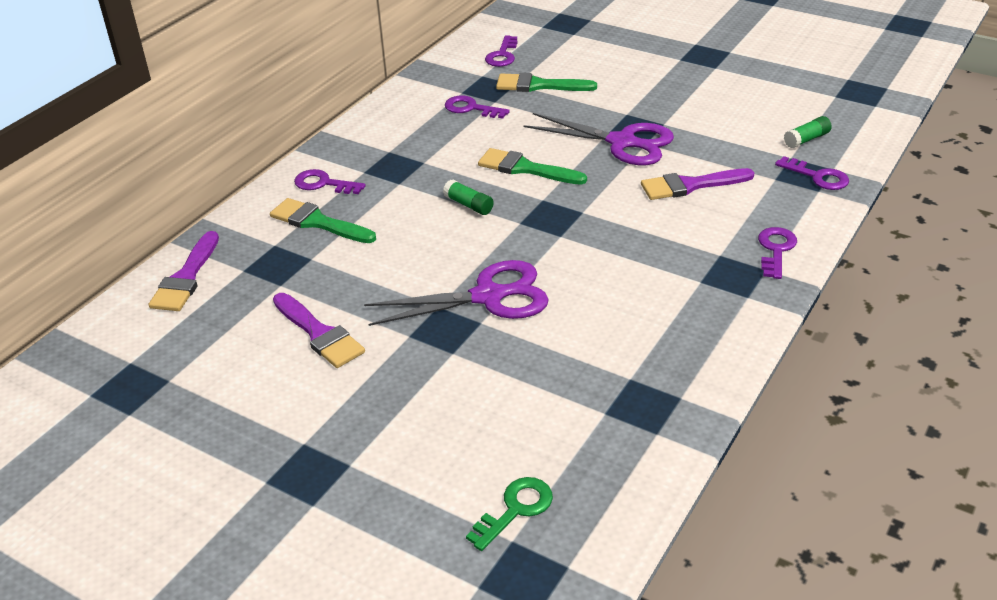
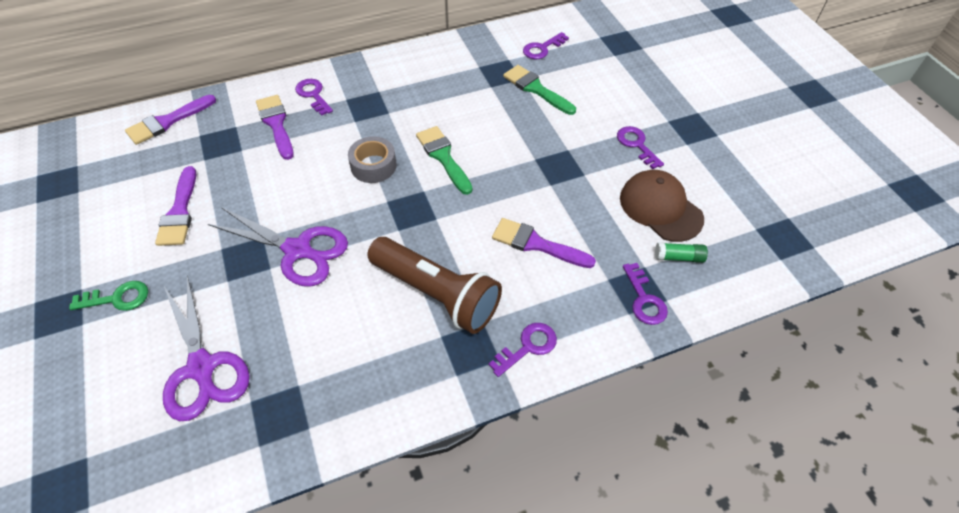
camera: 35 degrees right, 15 degrees up
green brush [270,198,376,243] -> purple brush [256,95,294,160]
green glue stick [443,179,494,215] -> grey tape [348,136,397,183]
purple key [445,95,510,119] -> purple key moved to [617,126,664,169]
green key [466,477,553,551] -> green key moved to [69,281,148,311]
purple scissors [524,113,674,165] -> purple scissors moved to [163,276,250,421]
none -> brown flashlight [367,237,502,334]
none -> brown cap [620,170,704,242]

